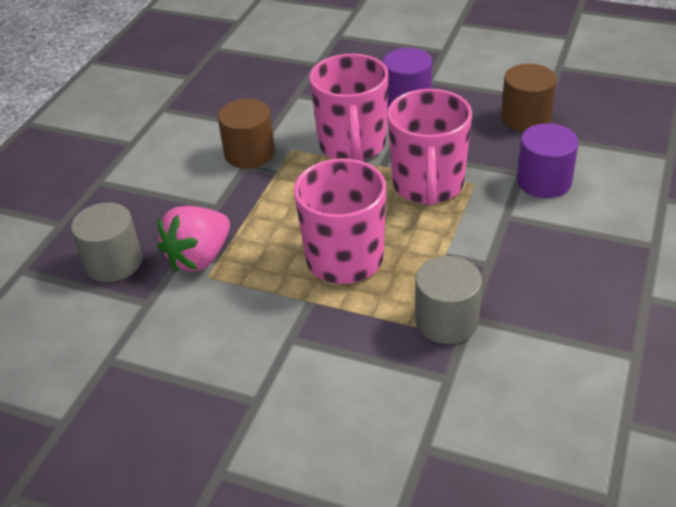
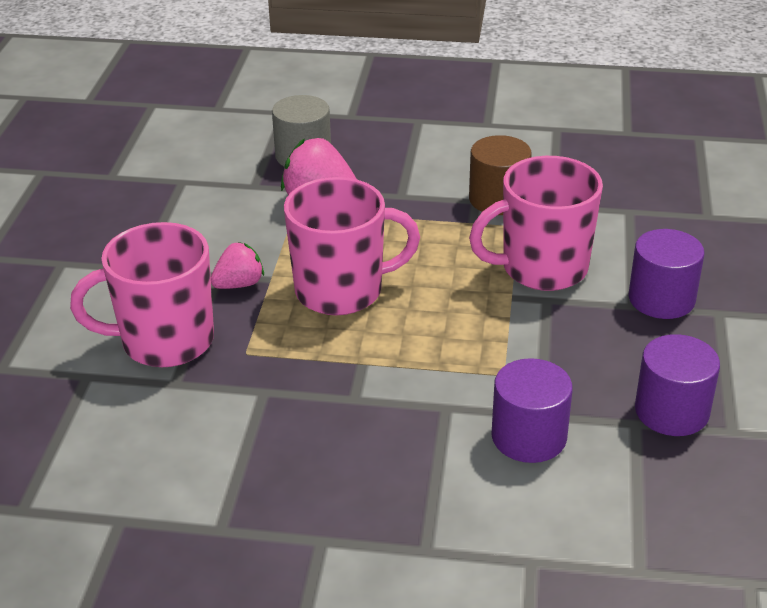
camera: 75 degrees right, 5 degrees down
pink mug [387,89,472,205] -> pink mug moved to [70,222,214,367]
grey cylinder [415,256,482,344] -> none
brown cylinder [501,64,557,132] -> purple cylinder [635,334,720,436]
none -> pink strawberry [211,242,264,289]

